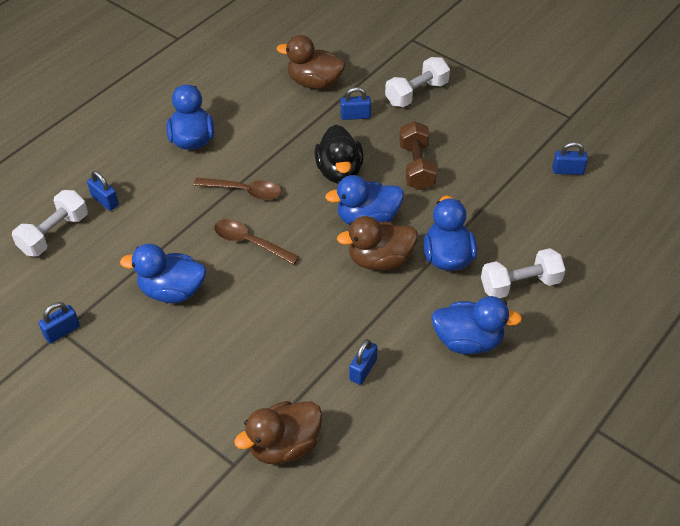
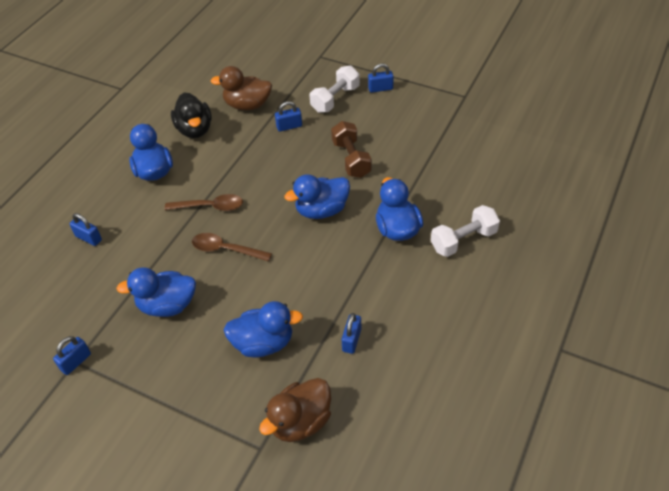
camera: 10 degrees left, 0 degrees up
white dumbbell [12,190,88,257] -> none
black duck [314,125,364,183] -> black duck moved to [171,92,212,138]
brown duck [337,216,418,271] -> none
blue duck [431,296,522,354] -> blue duck moved to [224,301,303,358]
blue padlock [552,142,588,175] -> blue padlock moved to [368,64,394,93]

